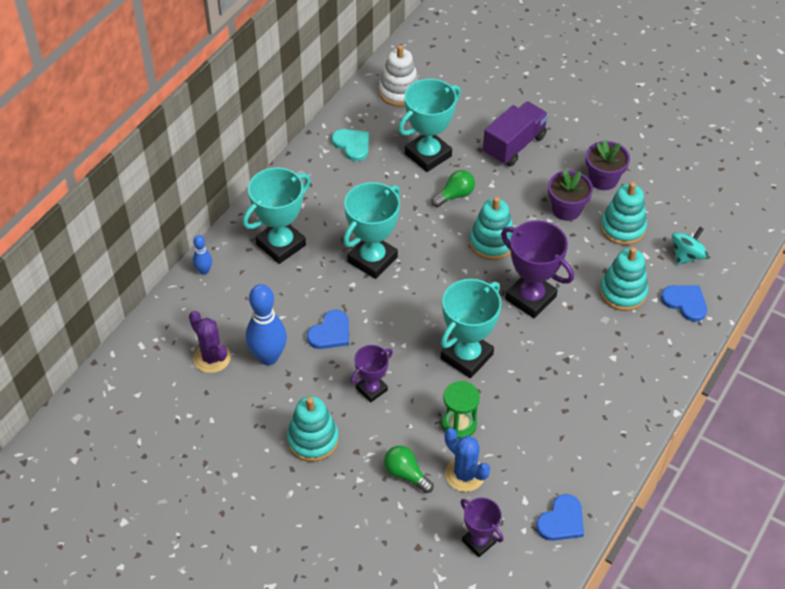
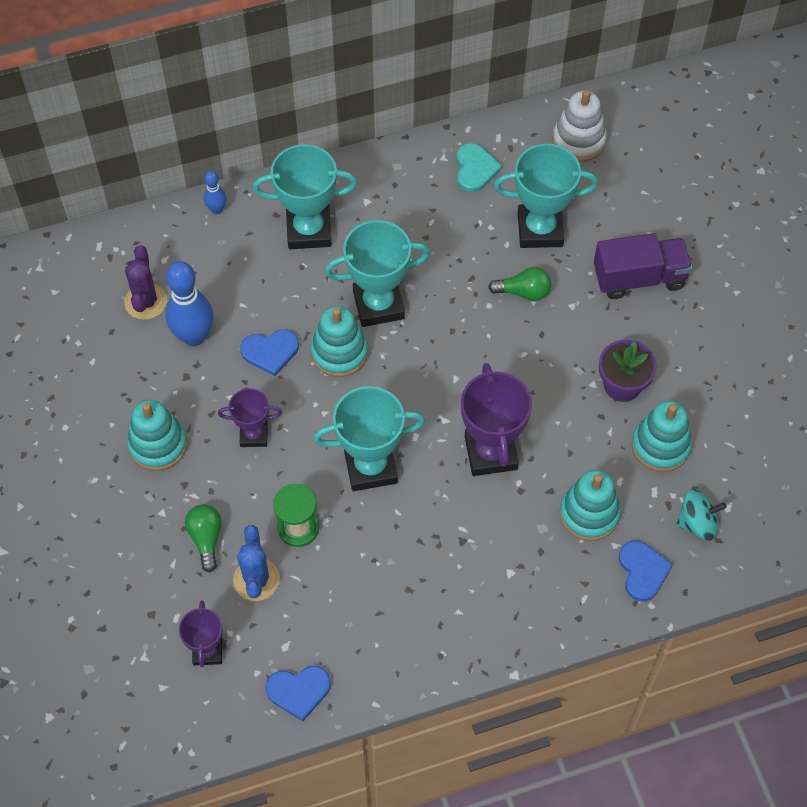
camera: 40 degrees right, 10 degrees up
turquoise stacking toy [469,197,513,260] -> turquoise stacking toy moved to [311,306,368,377]
purple flower pot [586,139,630,190] -> none

